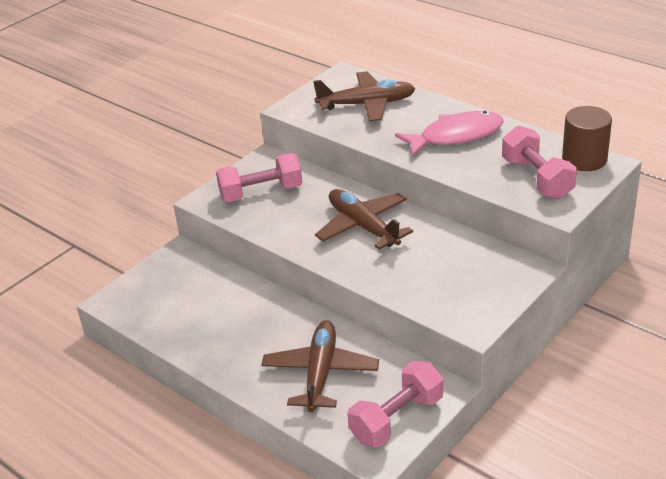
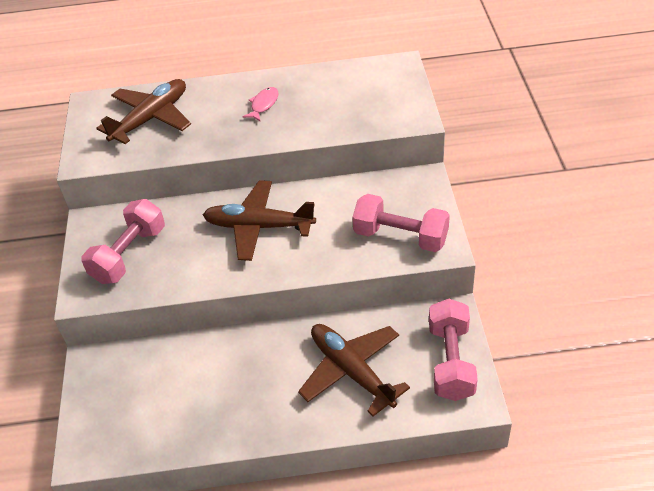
camera: 45 degrees left, 10 degrees up
pink fish [395,111,503,157] -> pink fish [243,87,278,122], size x0.48
pink dumbbell [502,126,577,199] -> pink dumbbell moved to [352,194,450,252]
brown cylinder [562,106,612,171] -> none

